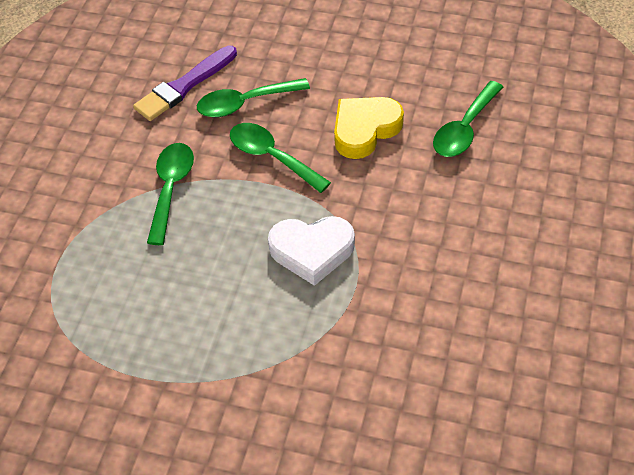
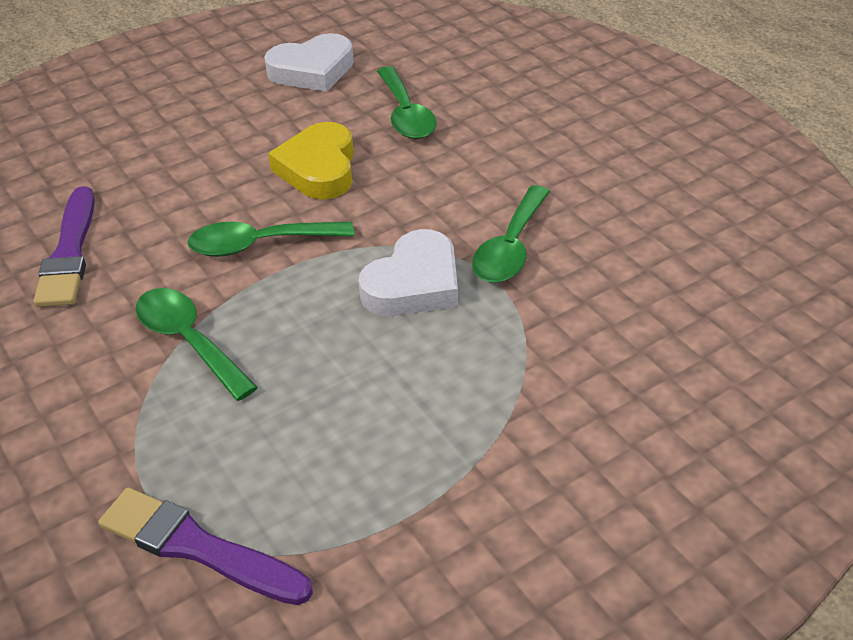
camera: 50 degrees left, 10 degrees down
green spoon [197,78,310,117] -> green spoon moved to [472,185,550,283]
none -> purple brush [98,487,313,605]
none -> white heart [264,33,354,92]

